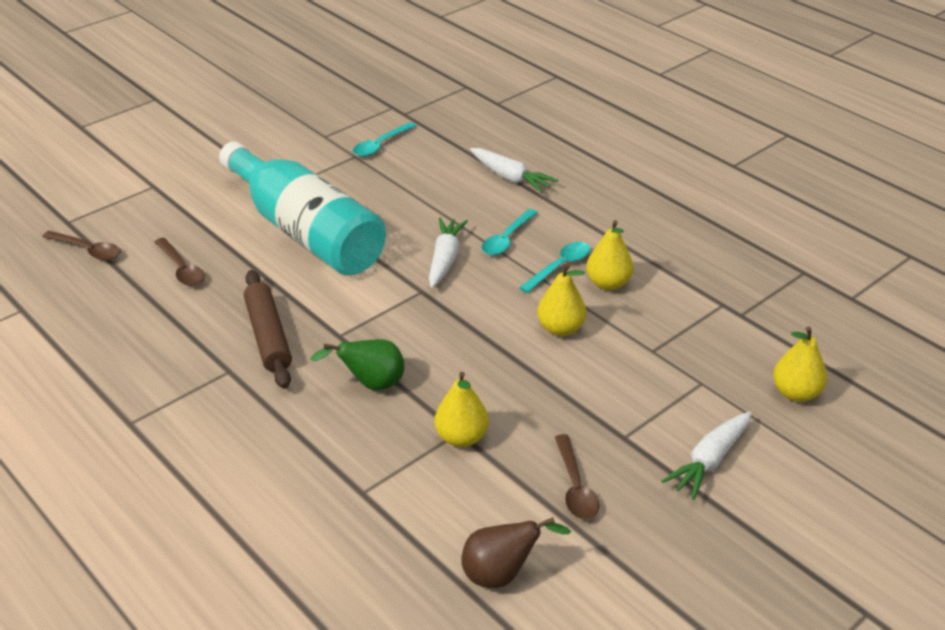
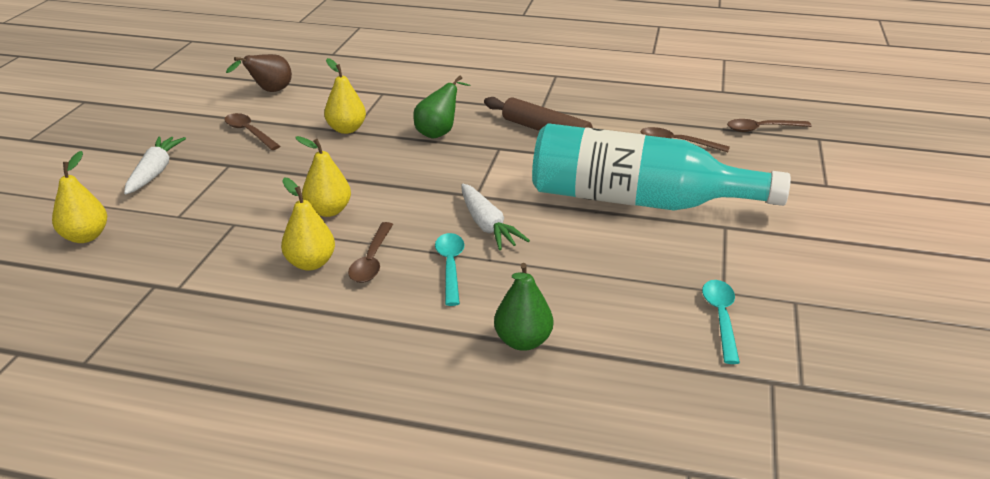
camera: 145 degrees right, 5 degrees down
white carrot [470,148,558,193] -> green pear [494,263,553,351]
turquoise spoon [519,242,590,293] -> brown spoon [348,222,393,283]

